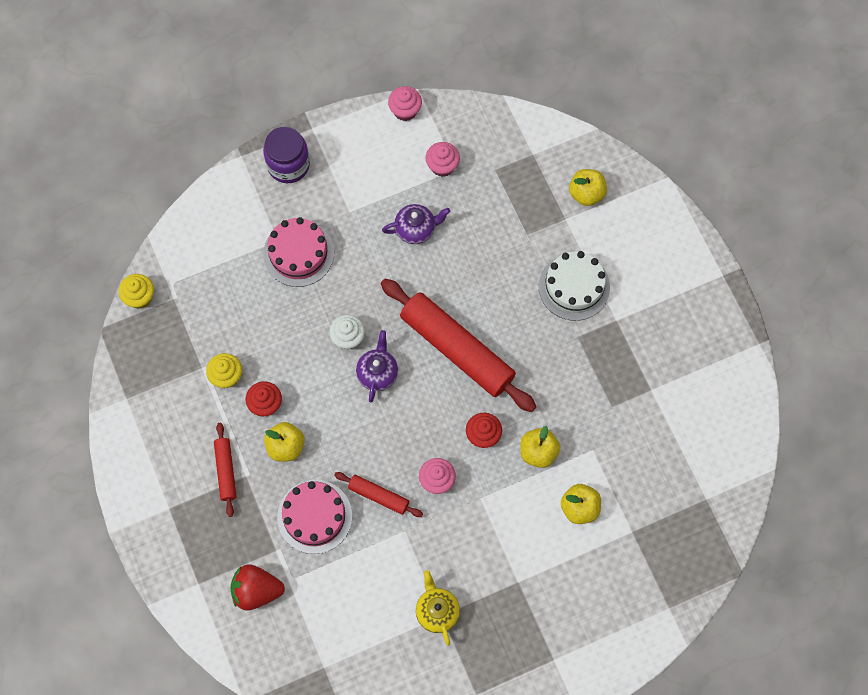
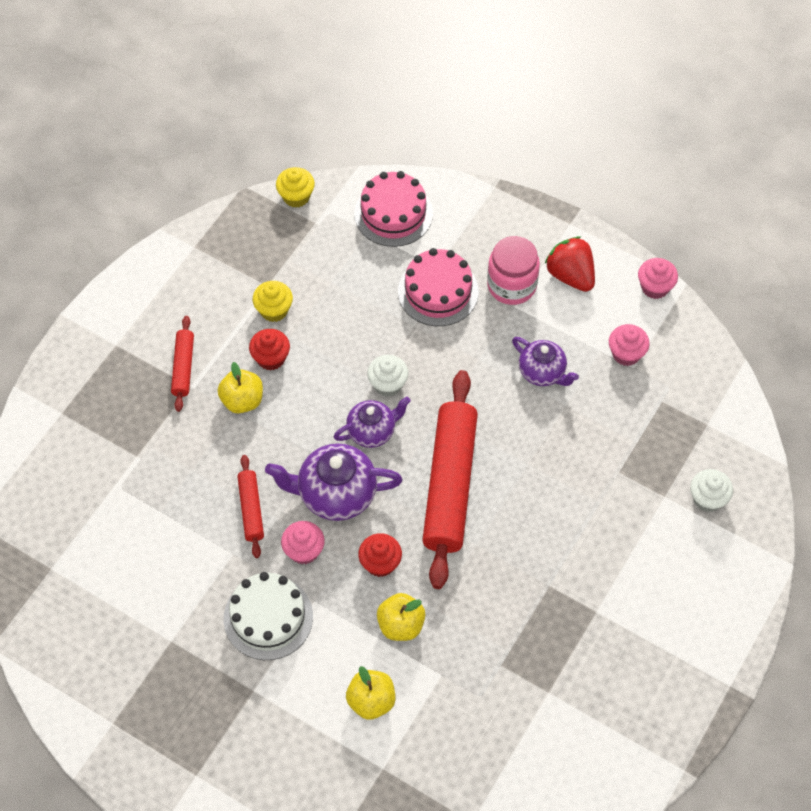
camera: 55 degrees right, 10 degrees down
red rolling pin [214,423,237,517] -> red rolling pin turned 45 degrees counterclockwise [171,316,194,412]
red strawberry [230,564,285,610] -> red strawberry moved to [545,236,595,292]
purple jar [263,127,310,183] -> none
pink cake [277,480,352,554] -> pink cake moved to [354,171,433,247]
yellow teapot [416,570,460,646] -> none
white cake [539,251,610,321] -> white cake moved to [224,572,313,660]
yellow apple [569,169,607,206] -> white cupcake [690,469,733,512]
none -> purple teapot [265,443,403,521]
none -> pink jar [487,236,540,305]

